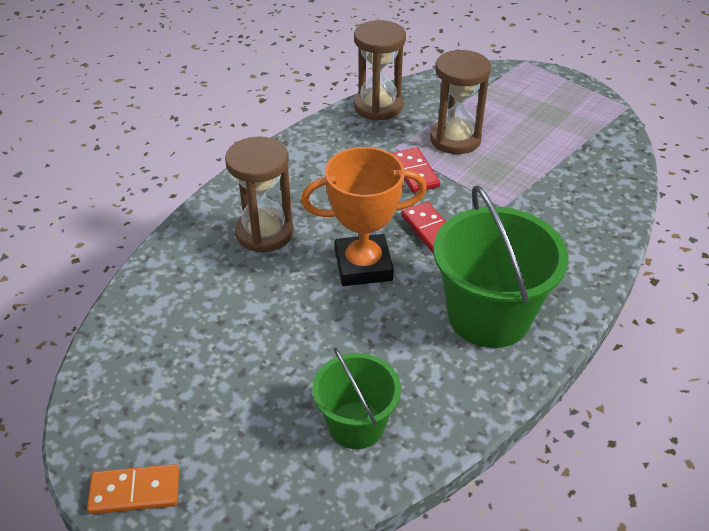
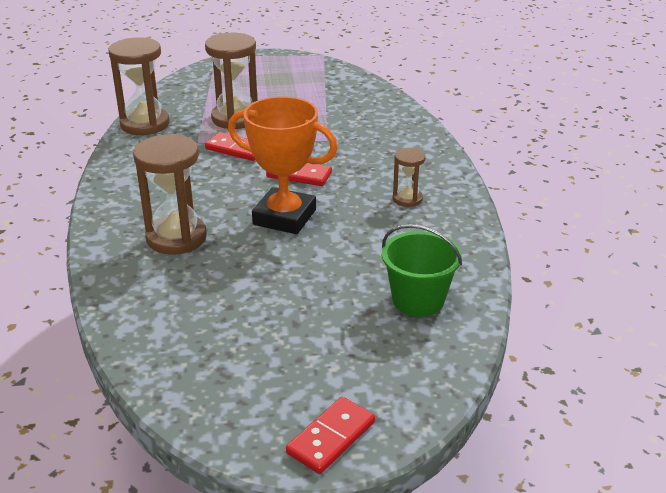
camera: 45 degrees left, 10 degrees down
orange domino [87,464,179,514] -> red domino [286,397,375,474]
orange trophy [301,147,427,286] -> orange trophy turned 75 degrees clockwise [228,96,338,234]
green bucket [433,186,569,348] -> brown hourglass [393,148,426,207]

